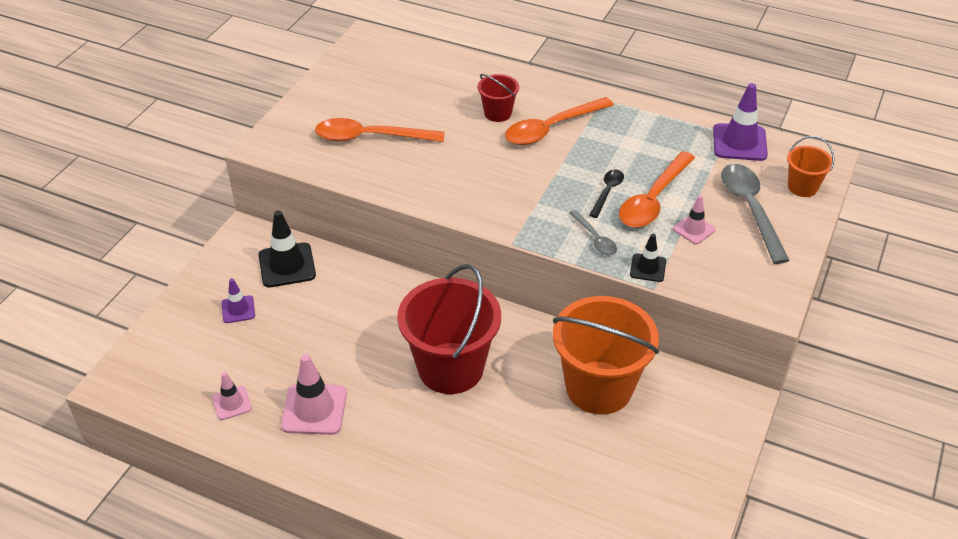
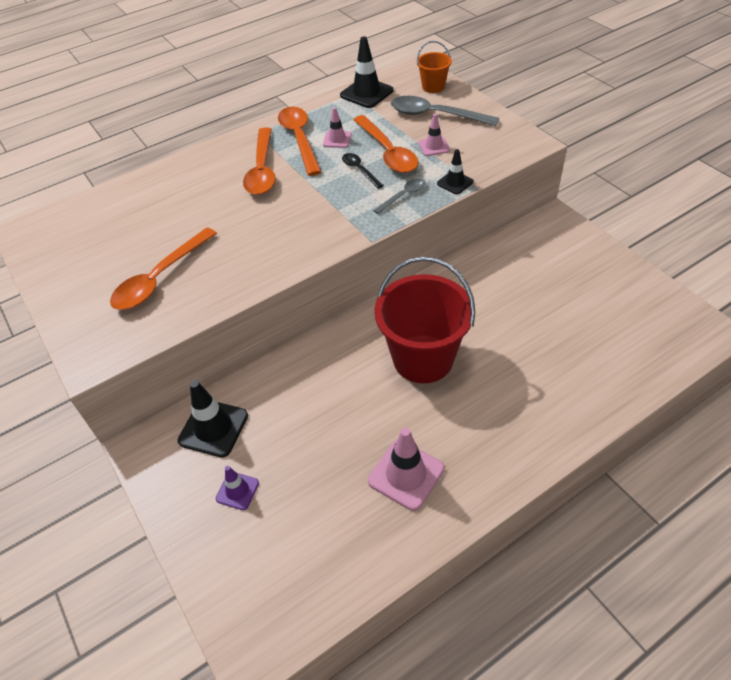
camera: 55 degrees left, 5 degrees up
pink traffic cone [212,372,252,420] -> pink traffic cone moved to [323,107,352,148]
red bucket [478,74,519,122] -> none
orange bucket [553,296,659,415] -> none
grey spoon [569,210,617,255] -> grey spoon turned 45 degrees counterclockwise [373,178,426,214]
purple traffic cone [713,83,768,161] -> black traffic cone [340,36,394,108]
none -> orange spoon [278,107,321,176]

